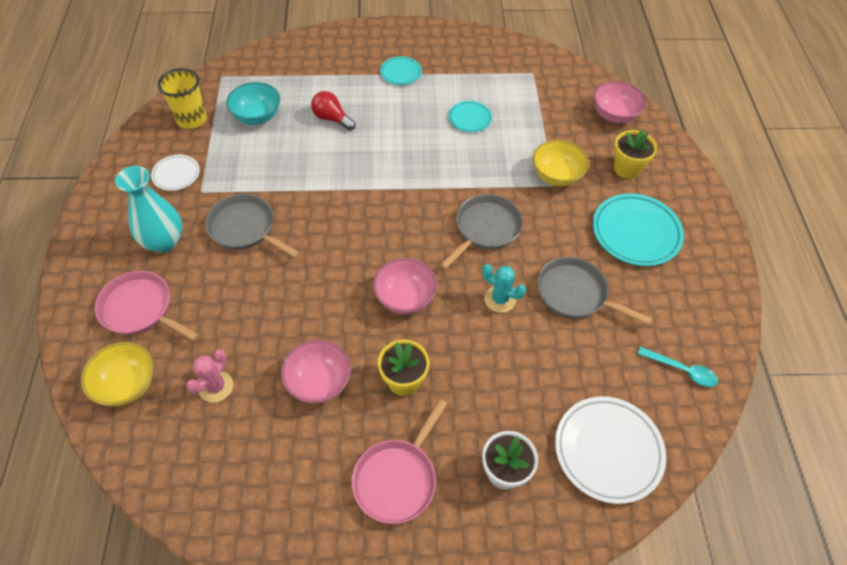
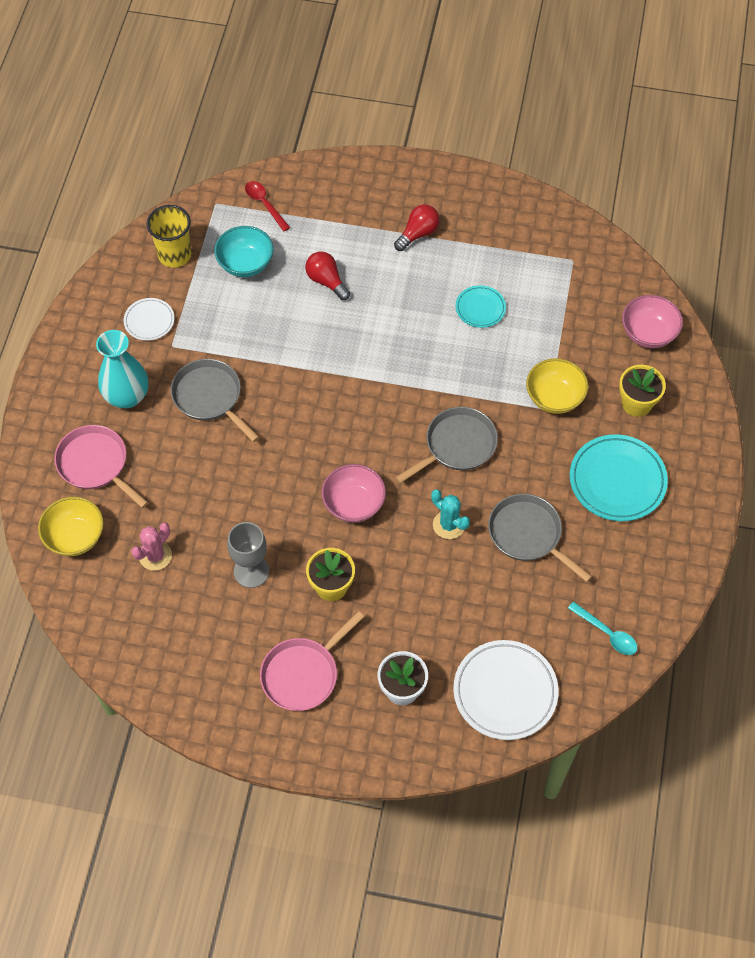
camera: 15 degrees right, 5 degrees up
pink bowl [281,340,351,404] -> grey goblet [227,522,269,588]
turquoise plate [380,56,422,85] -> red light bulb [394,204,440,251]
none -> red spoon [245,181,290,232]

